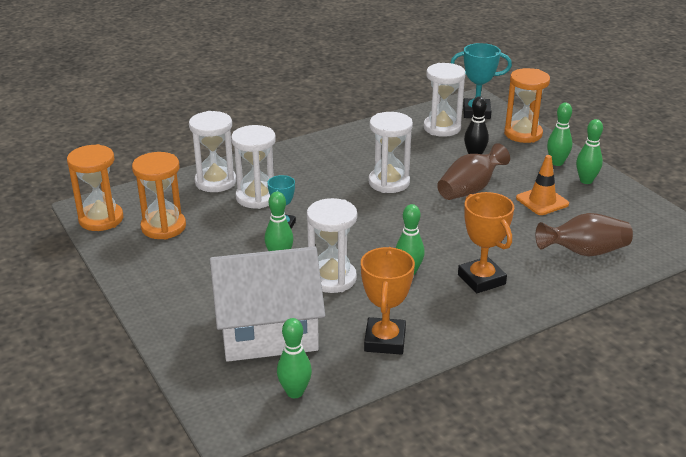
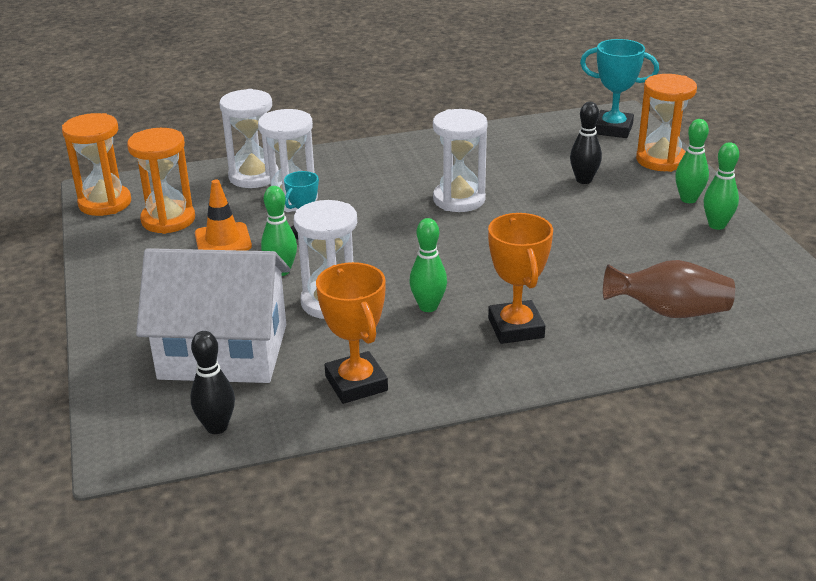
camera: 15 degrees right, 0 degrees up
green bowling pin [277,318,312,398] -> black bowling pin [190,331,235,434]
orange trophy [361,247,415,355] -> orange trophy turned 45 degrees counterclockwise [316,262,388,404]
white hourglass [424,63,465,137] -> none
brown vase [437,143,510,200] -> none
orange traffic cone [516,155,569,215] -> orange traffic cone moved to [195,180,252,251]

